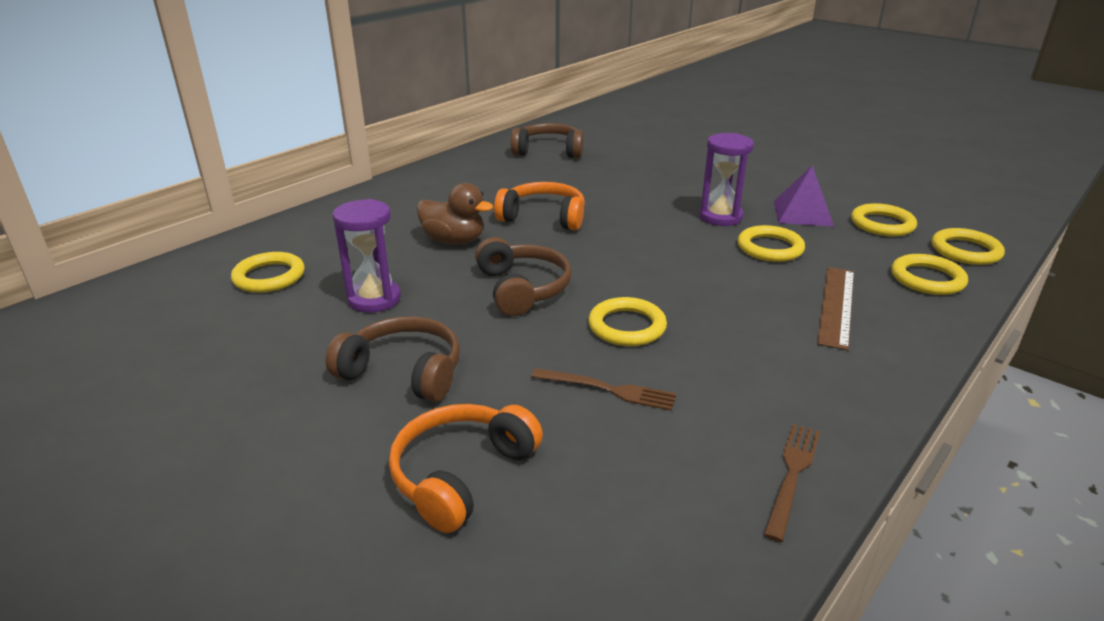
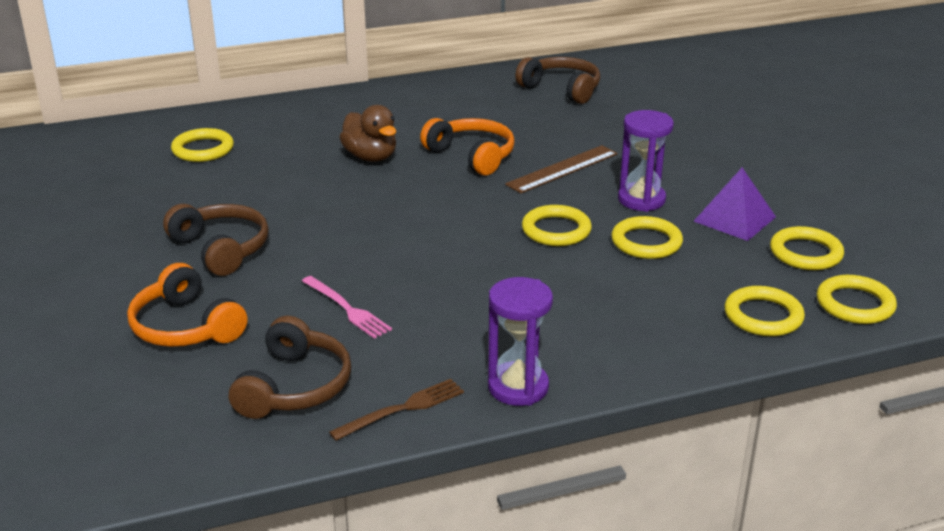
camera: 30 degrees right, 0 degrees up
purple hourglass [333,199,401,313] -> purple hourglass moved to [488,277,553,406]
orange headphones [389,404,543,533] -> orange headphones turned 105 degrees counterclockwise [127,263,248,347]
brown headphones [475,237,572,316] -> brown headphones moved to [229,316,351,419]
brown fork [531,368,676,411] -> pink fork [302,276,392,339]
yellow ring [588,297,667,346] -> yellow ring moved to [522,205,592,246]
brown ruler [817,267,854,350] -> brown ruler moved to [505,145,618,193]

